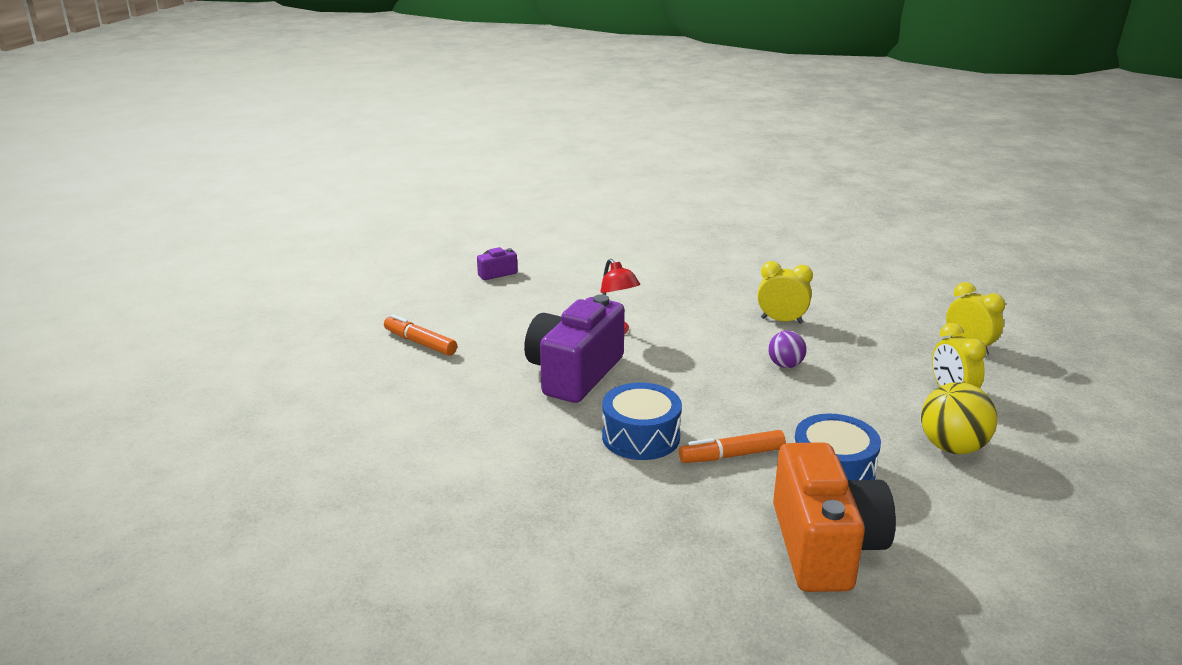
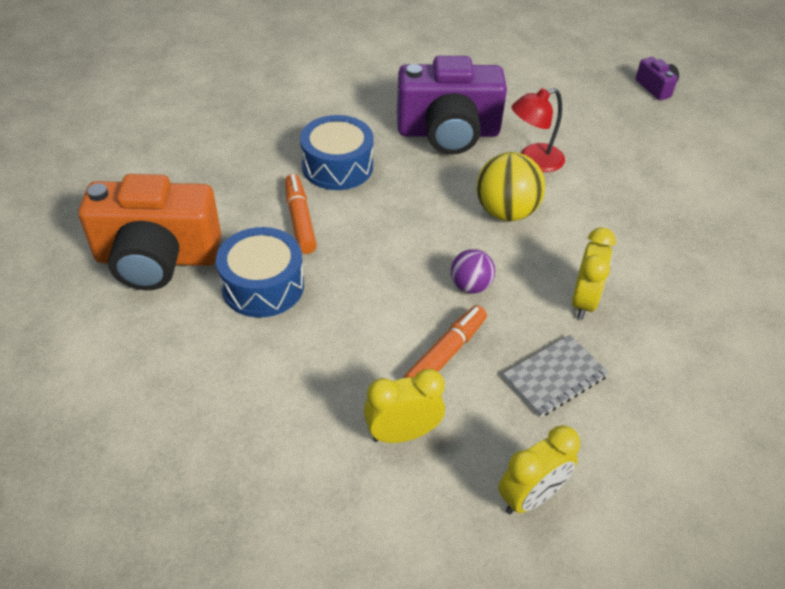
camera: 90 degrees right, 20 degrees up
orange marker [384,314,457,356] -> orange marker moved to [404,305,487,378]
purple camera [524,294,625,403] -> purple camera turned 150 degrees clockwise [397,56,507,155]
yellow ball [921,382,997,454] -> yellow ball moved to [476,152,545,221]
none -> grey notebook [503,335,609,417]

